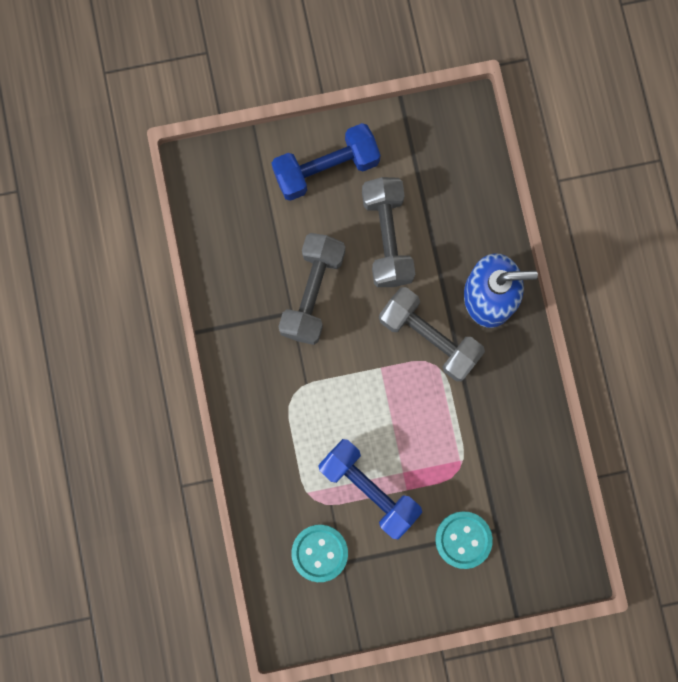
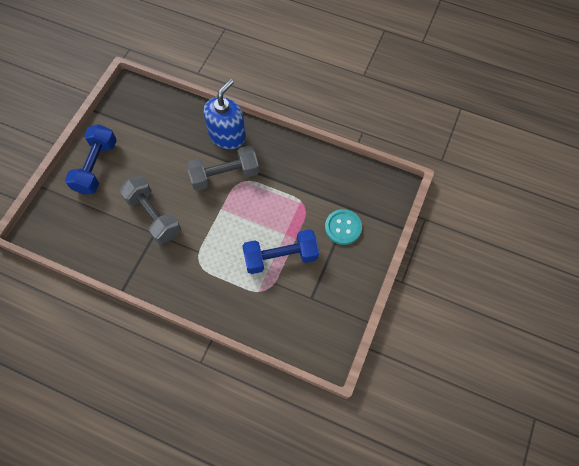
camera: 55 degrees left, 15 degrees down
turquoise button [291,525,348,582] -> none
grey dumbbell [362,177,415,287] -> none

